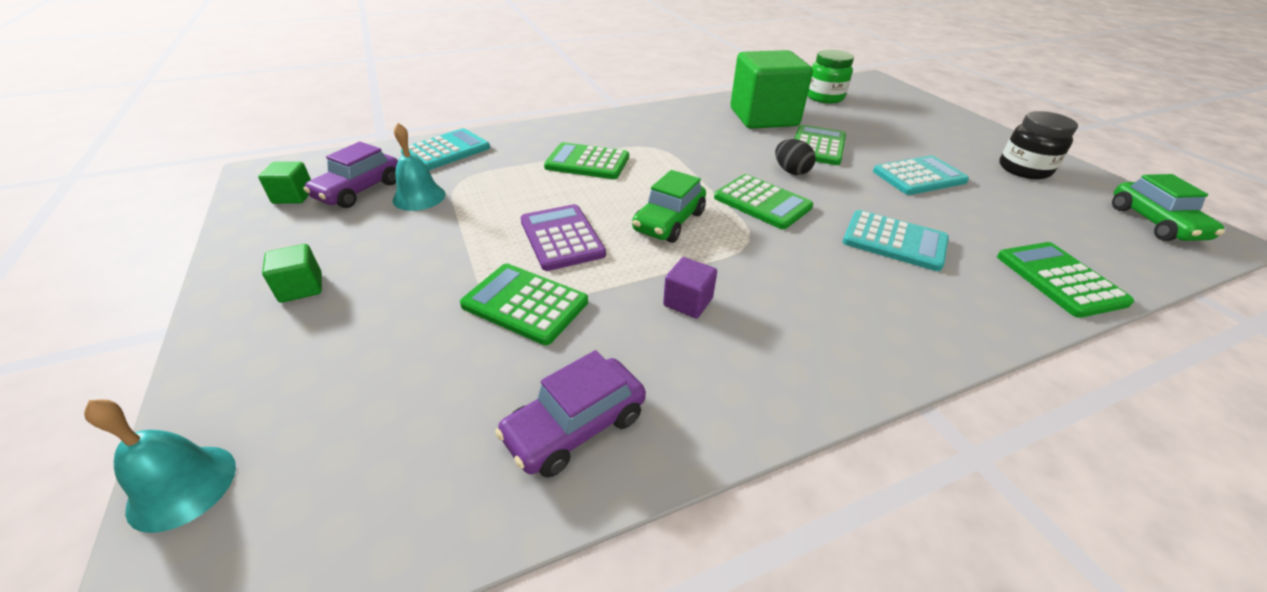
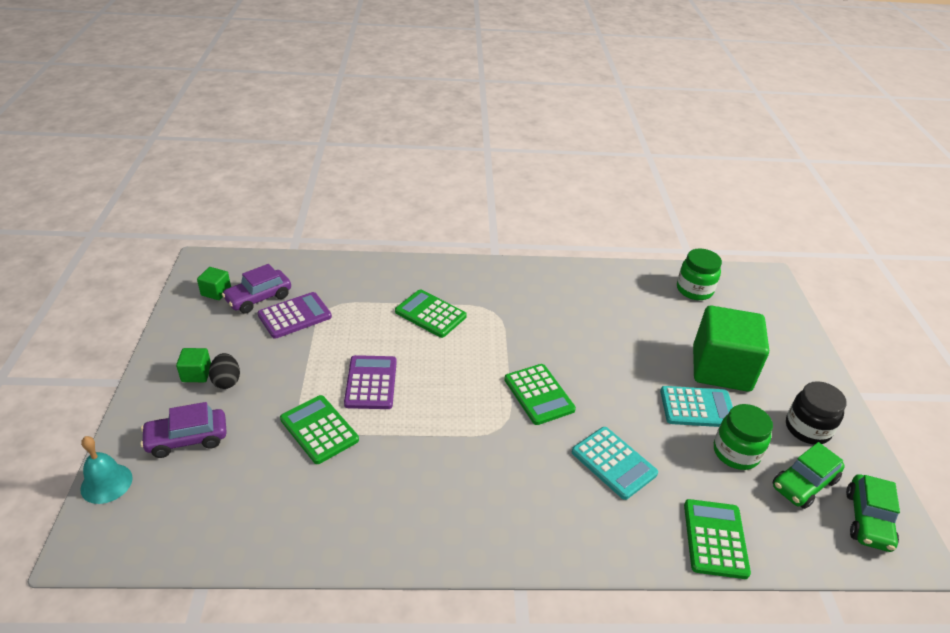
camera: 20 degrees right, 0 degrees up
turquoise bell [392,123,446,211] -> purple calculator [257,292,332,339]
turquoise calculator [401,128,490,170] -> none
purple car [495,350,646,478] -> purple car moved to [140,402,227,458]
green car [632,170,706,243] -> green car moved to [772,442,845,509]
purple cube [663,257,717,318] -> none
green cube [731,50,813,129] -> green cube moved to [693,306,769,392]
black egg [775,139,816,175] -> black egg moved to [209,353,240,389]
green calculator [795,125,846,165] -> none
none -> green jar [714,404,773,470]

